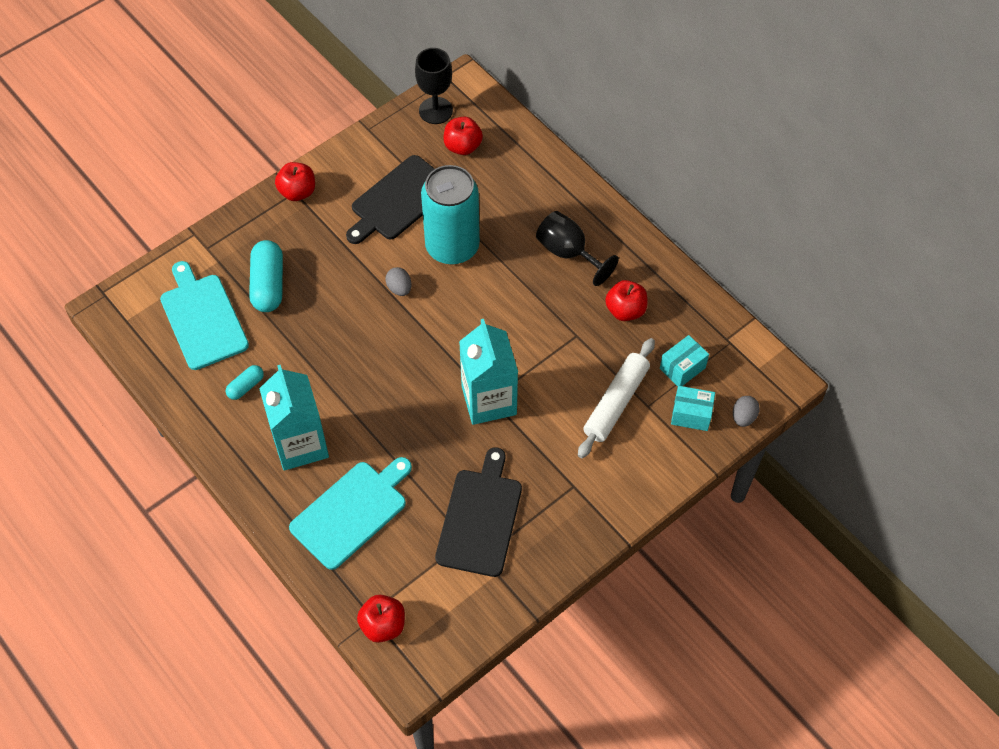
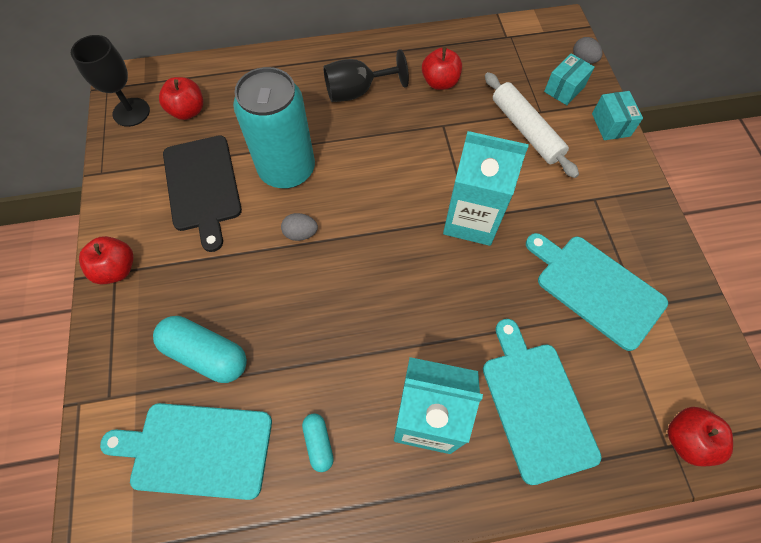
camera: 60 degrees left, 5 degrees up
black cutting board [435,447,522,577] -> turquoise cutting board [526,233,668,351]
turquoise box [660,335,709,386] -> turquoise box moved to [592,91,643,140]

